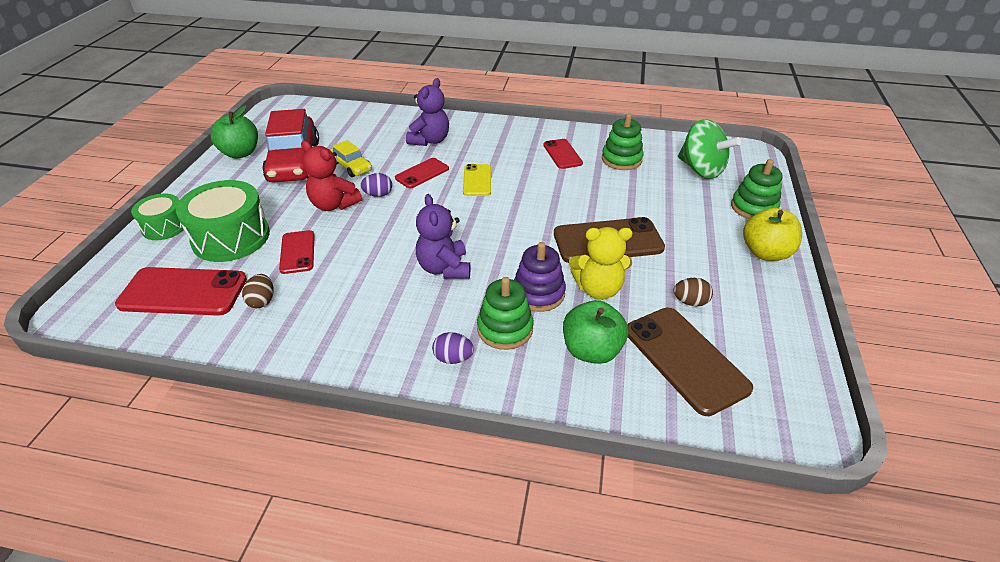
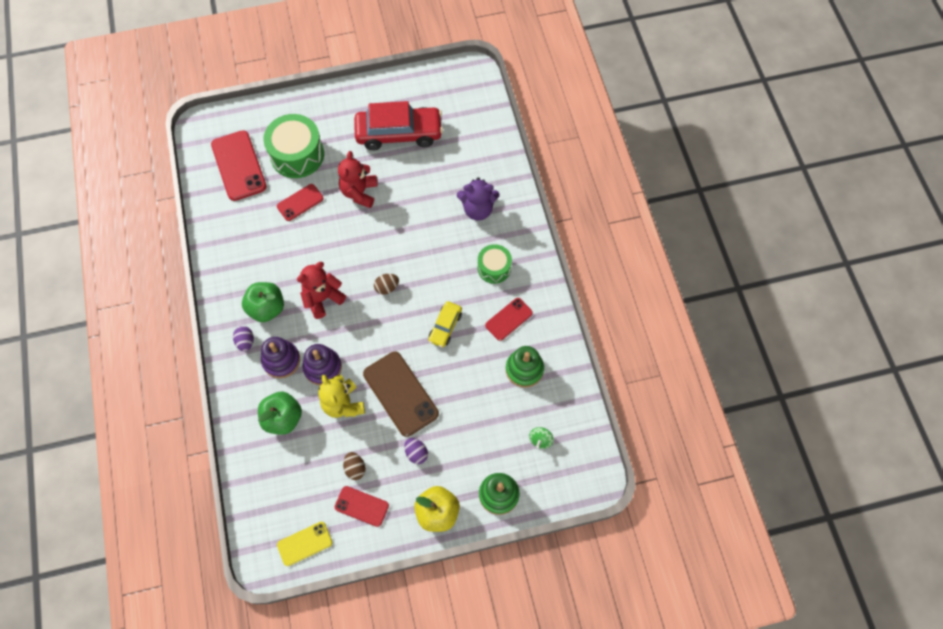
camera: 65 degrees right, 25 degrees up
green drum [131,193,184,240] -> green drum moved to [478,244,512,284]
green apple [210,105,258,158] -> green apple moved to [242,282,284,322]
brown egg [242,274,274,308] -> brown egg moved to [374,274,399,295]
red car [262,109,319,182] -> red car turned 150 degrees counterclockwise [354,101,443,150]
yellow car [331,140,372,177] -> yellow car moved to [428,301,462,347]
purple egg [360,173,392,197] -> purple egg moved to [404,438,428,464]
red phone [395,158,449,188] -> red phone moved to [335,486,389,527]
purple teddy bear [416,194,470,279] -> red teddy bear [297,262,346,319]
yellow phone [463,164,491,196] -> yellow phone moved to [277,522,333,566]
green stacking toy [477,277,533,350] -> purple stacking toy [261,337,300,378]
brown phone [627,307,753,416] -> none
green spinning top [678,119,741,179] -> green spinning top [529,427,554,449], size x0.45

